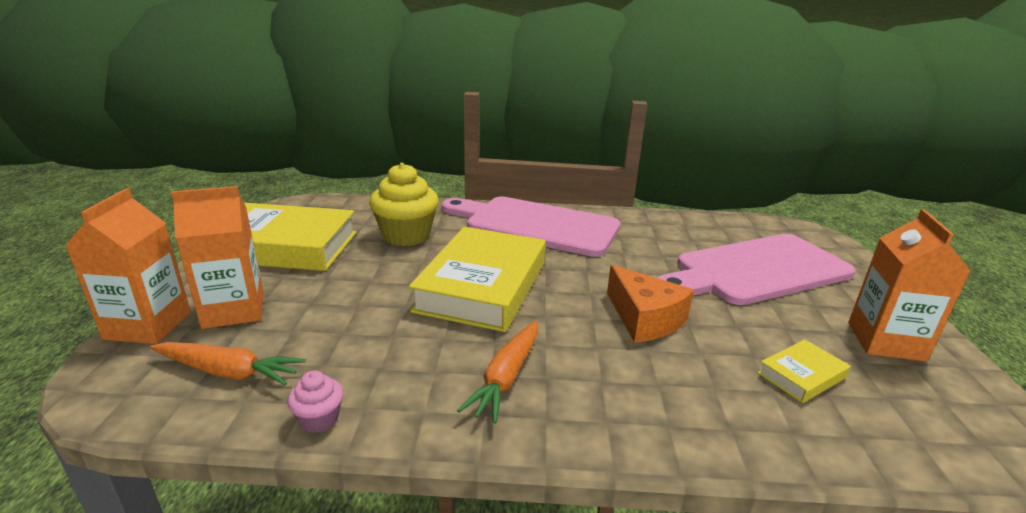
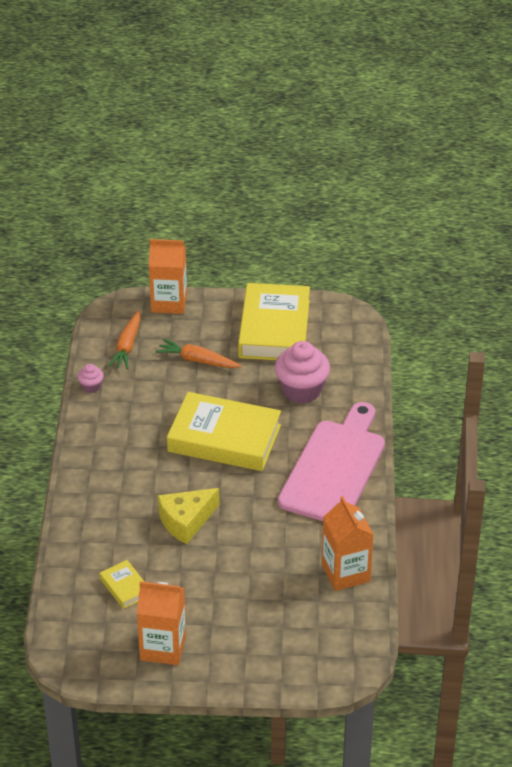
camera: 90 degrees right, 15 degrees up
orange carton [171,186,264,329] -> orange carton moved to [322,496,374,591]
yellow cupcake [369,163,439,246] -> pink cupcake [275,341,330,403]
orange carrot [457,320,538,423] -> orange carrot moved to [156,339,241,368]
orange cheese [607,265,694,343] -> yellow cheese [158,488,219,544]
pink cutting board [657,234,856,305] -> none

